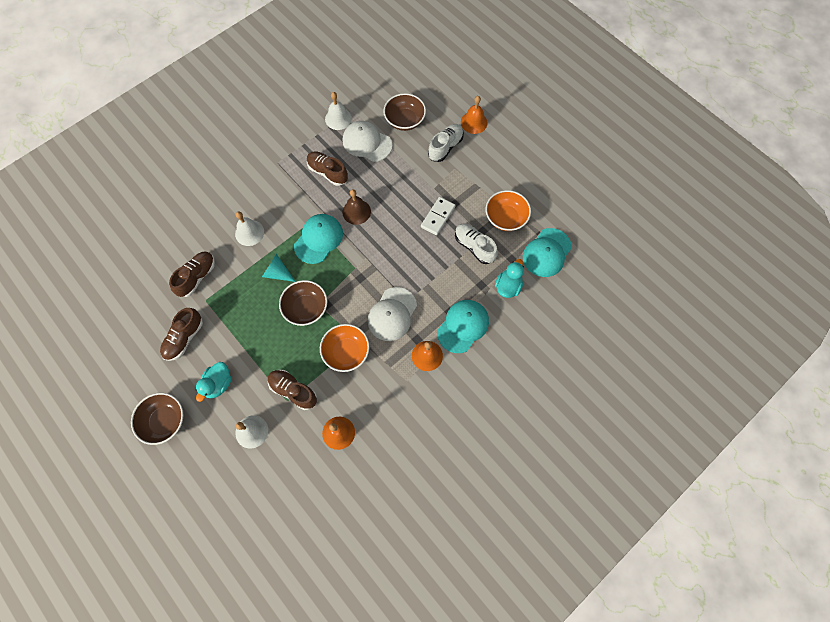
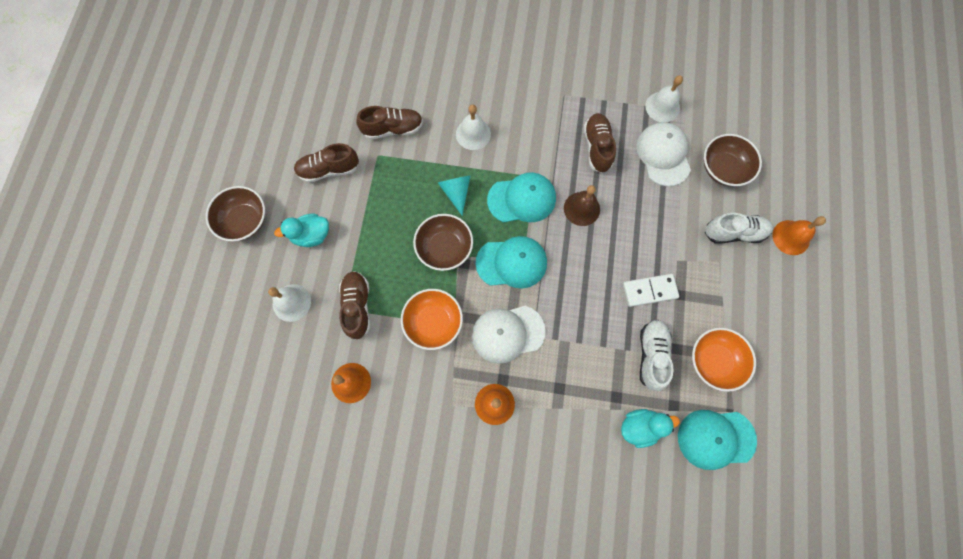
camera: 50 degrees right, 5 degrees up
turquoise cap [437,300,489,353] -> turquoise cap moved to [476,236,547,288]

